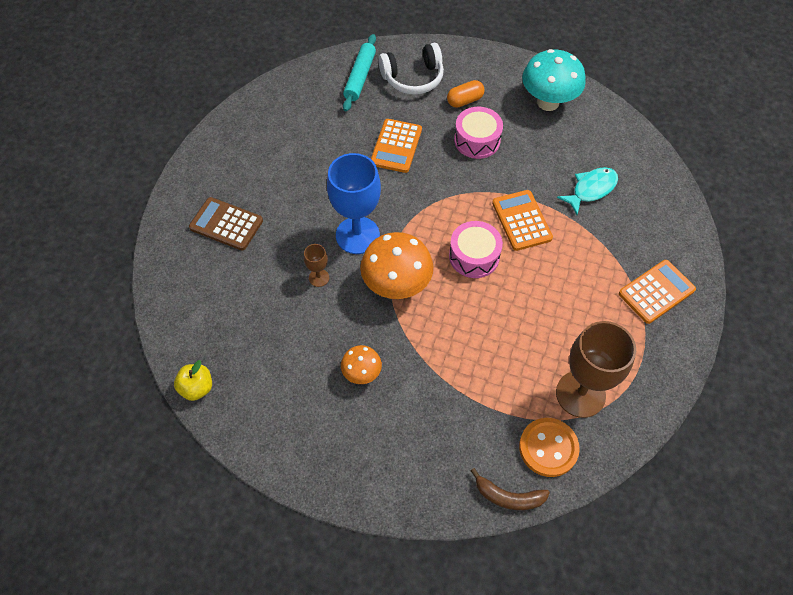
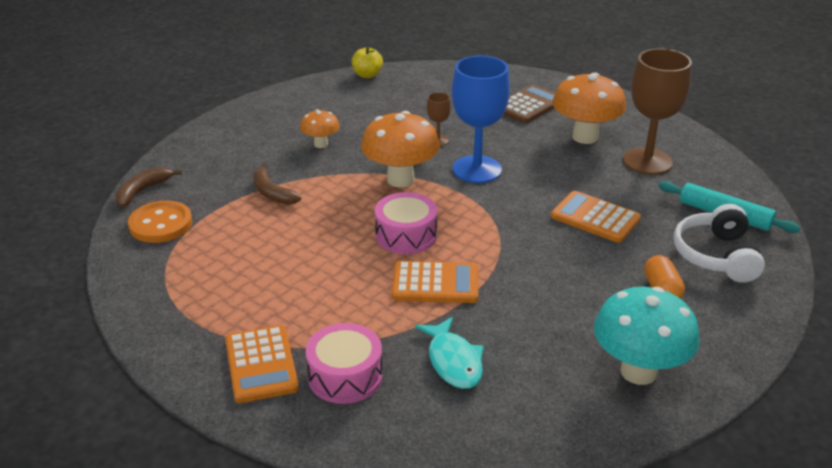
camera: 110 degrees right, 25 degrees down
pink drum [454,107,503,159] -> pink drum moved to [306,323,383,404]
brown goblet [556,321,636,418] -> brown goblet moved to [623,49,692,175]
none -> brown banana [253,163,301,205]
none -> orange mushroom [552,72,626,144]

